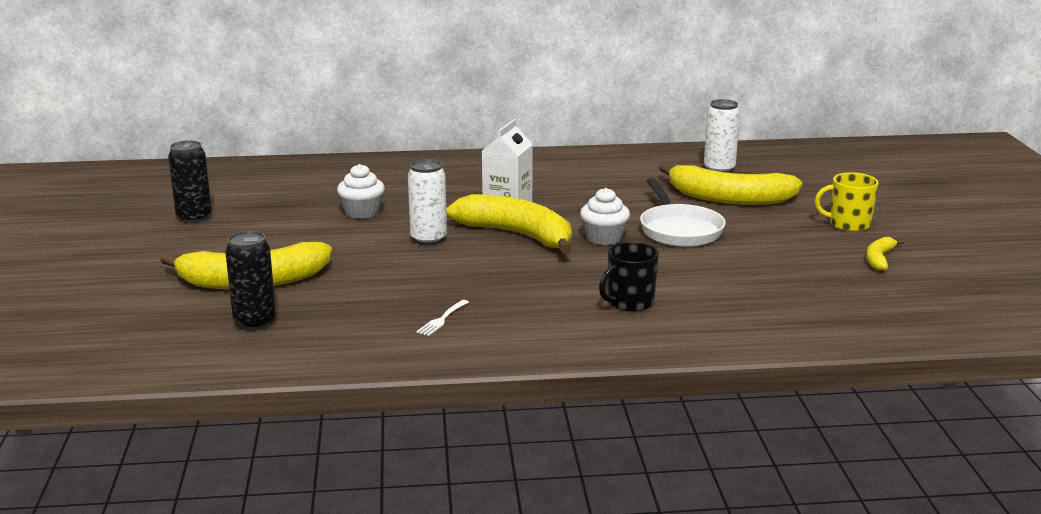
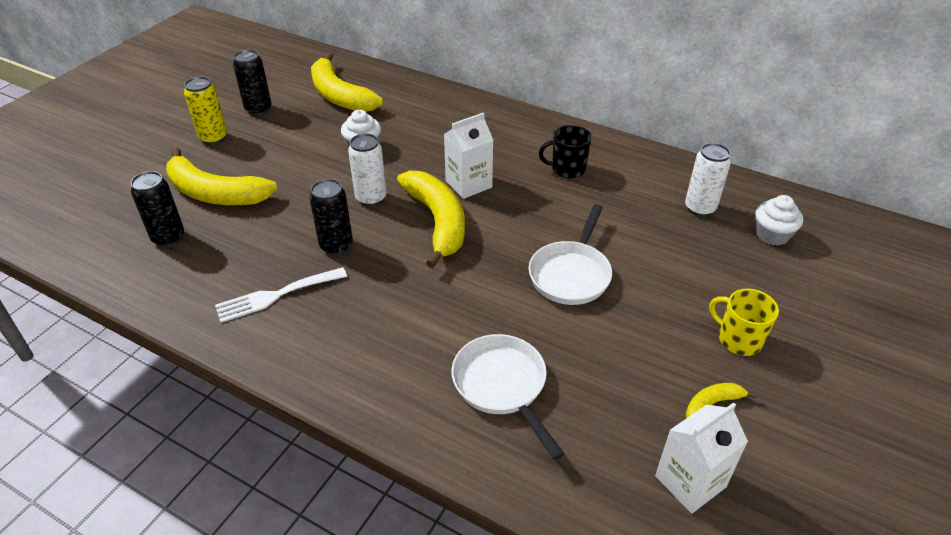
camera: 35 degrees right, 20 degrees up
white fork [416,300,469,336] -> white fork [215,267,347,323], size x1.92
white cupcake [580,188,630,245] -> white cupcake moved to [755,195,803,246]
black mug [599,242,659,312] -> black mug moved to [539,125,592,178]
yellow banana [659,163,802,205] -> yellow banana moved to [311,52,383,112]
none -> yellow can [184,76,227,145]
none -> black can [310,179,353,255]
none -> white pan [451,334,564,460]
none -> white carton [655,402,748,513]

